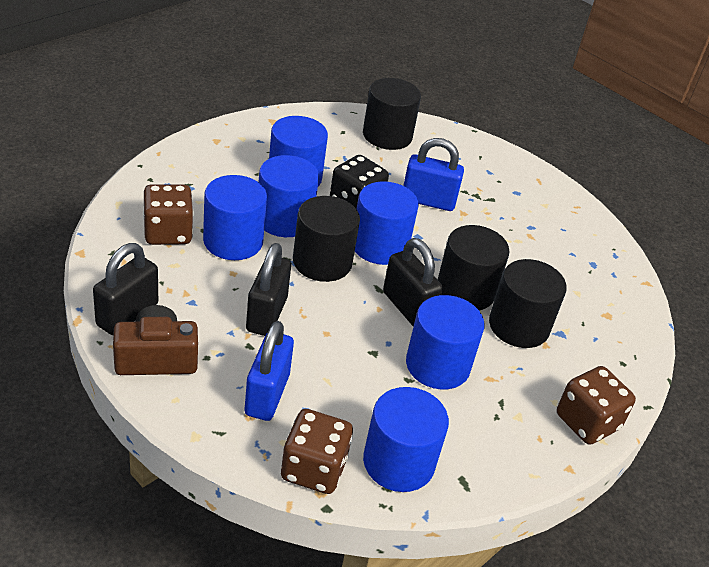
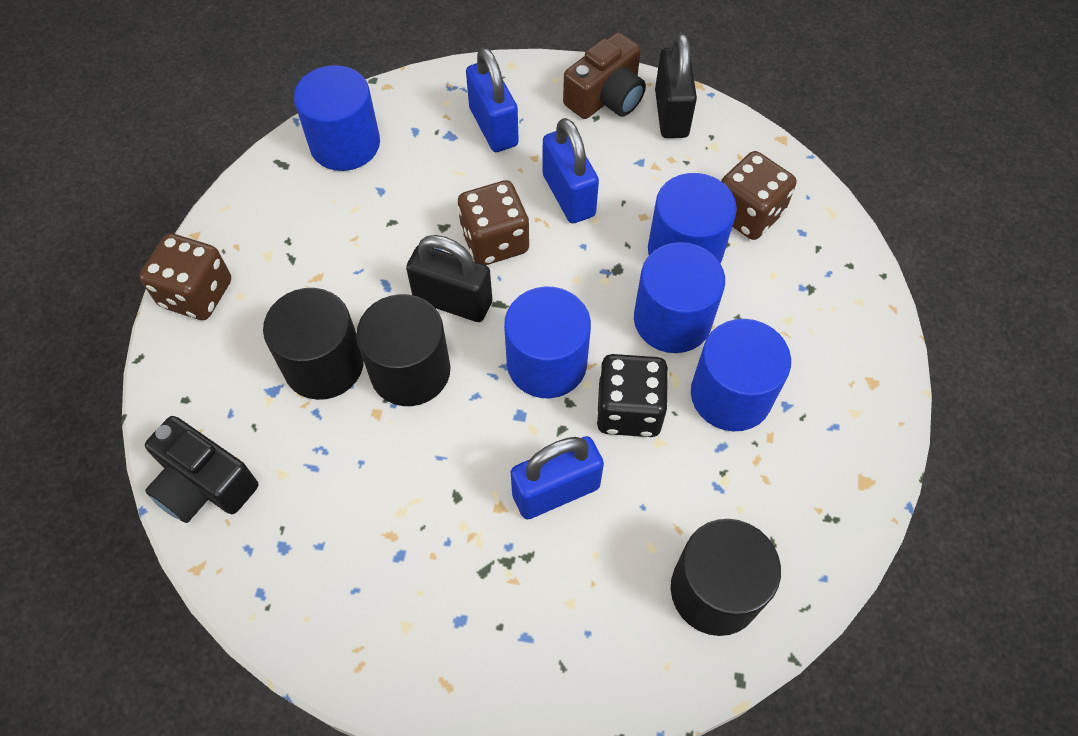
camera: 150 degrees right, 20 degrees up
black padlock [246,243,291,336] -> blue padlock [542,118,599,223]
brown dice [281,409,353,494] -> brown dice moved to [458,180,529,265]
black cylinder [293,196,360,282] -> none
blue cylinder [406,295,485,390] -> none
none -> black camera [145,416,258,523]

